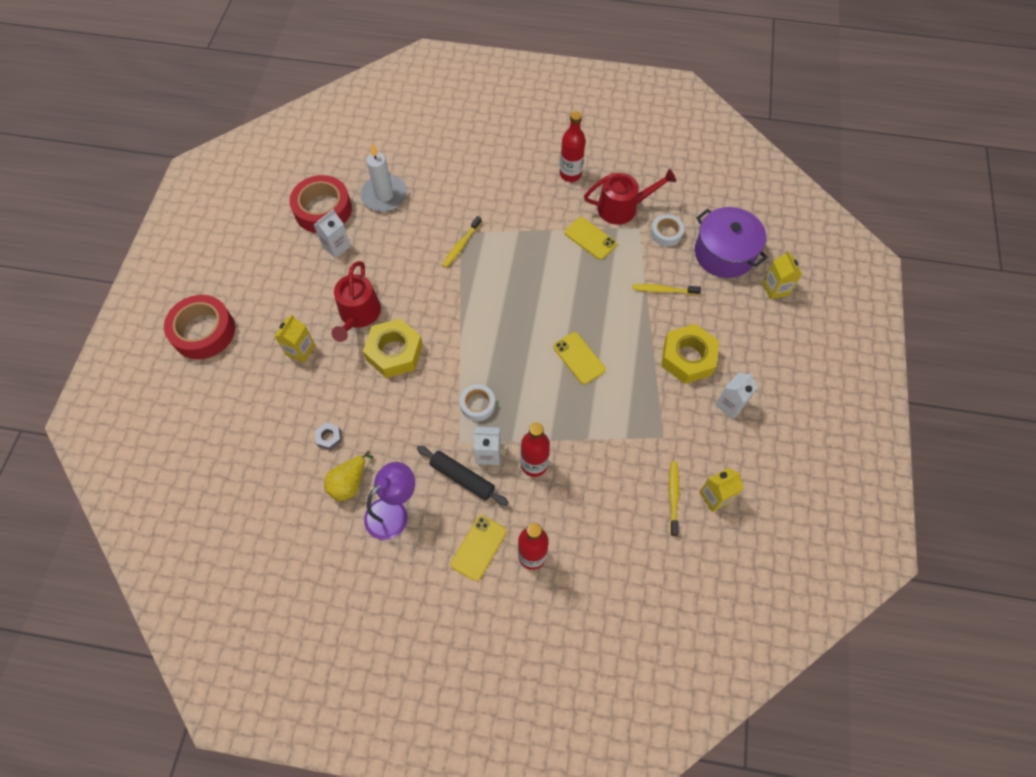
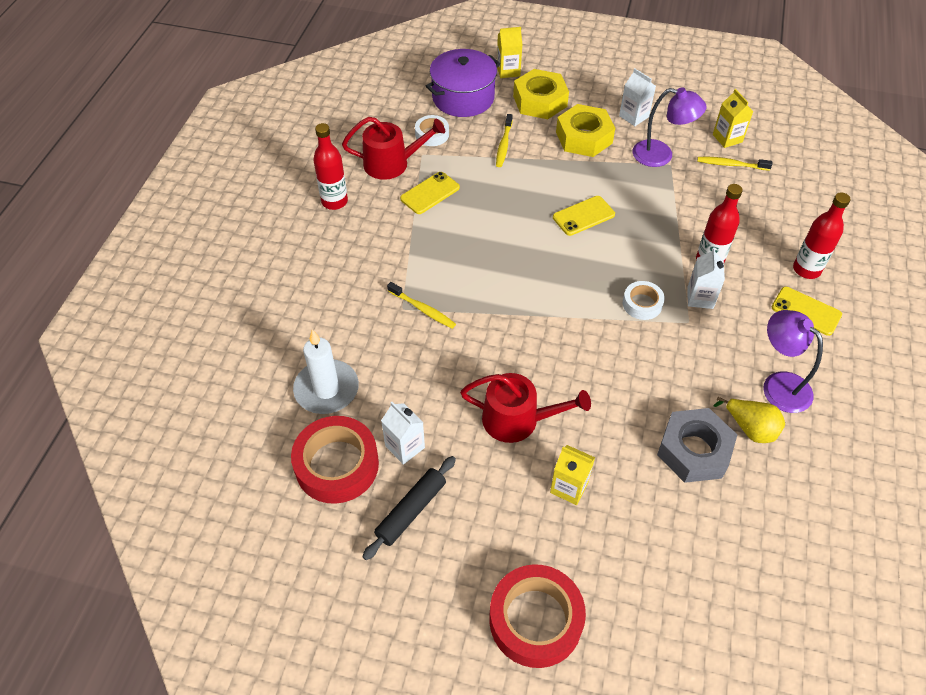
camera: 85 degrees left, 10 degrees down
grey nut [315,423,342,451] -> grey nut [657,408,737,483], size x2.25
yellow nut [363,319,423,378] -> yellow nut moved to [513,69,569,119]
black rolling pin [417,446,509,506] -> black rolling pin moved to [363,456,456,560]
red watering can [584,169,676,225] -> red watering can turned 90 degrees clockwise [342,117,445,180]
none -> purple lamp [632,87,706,167]

